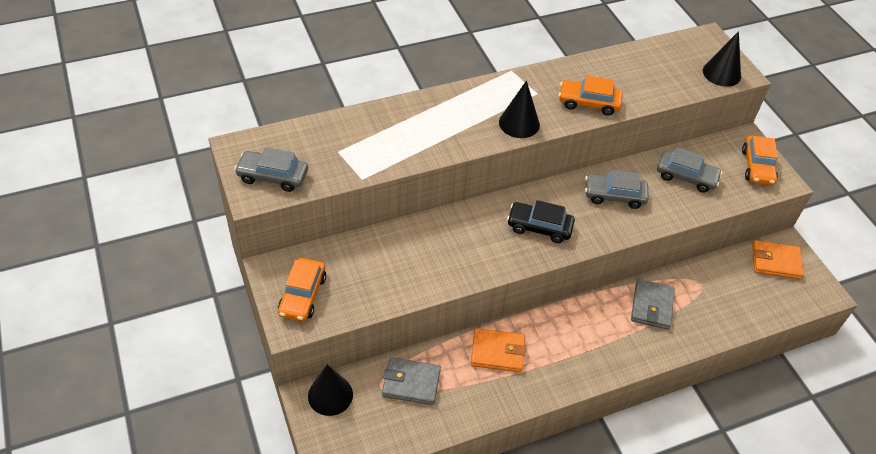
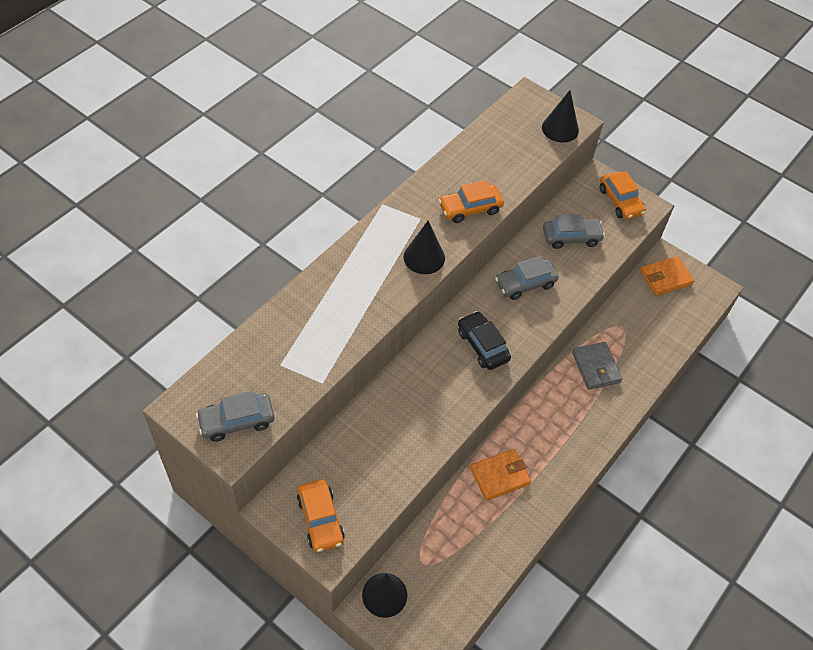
camera: 30 degrees left, 5 degrees up
grey wallet [382,357,441,405] -> none
black car [507,200,575,243] -> black car turned 75 degrees clockwise [458,311,511,370]

